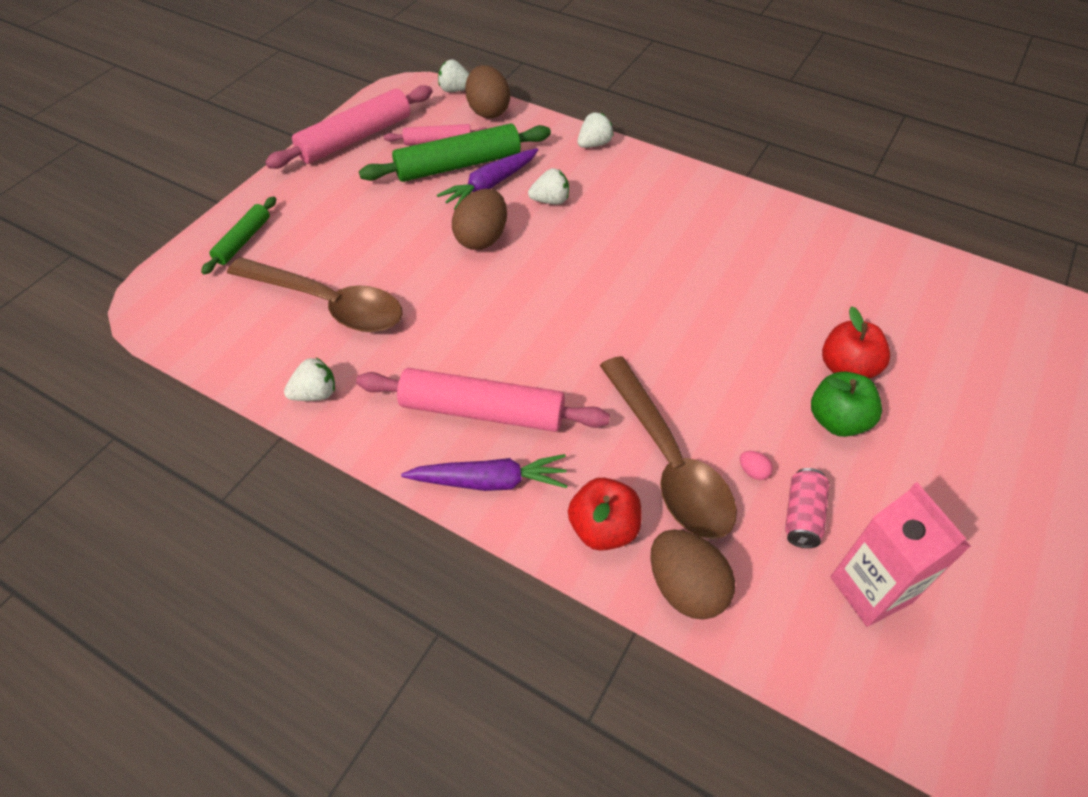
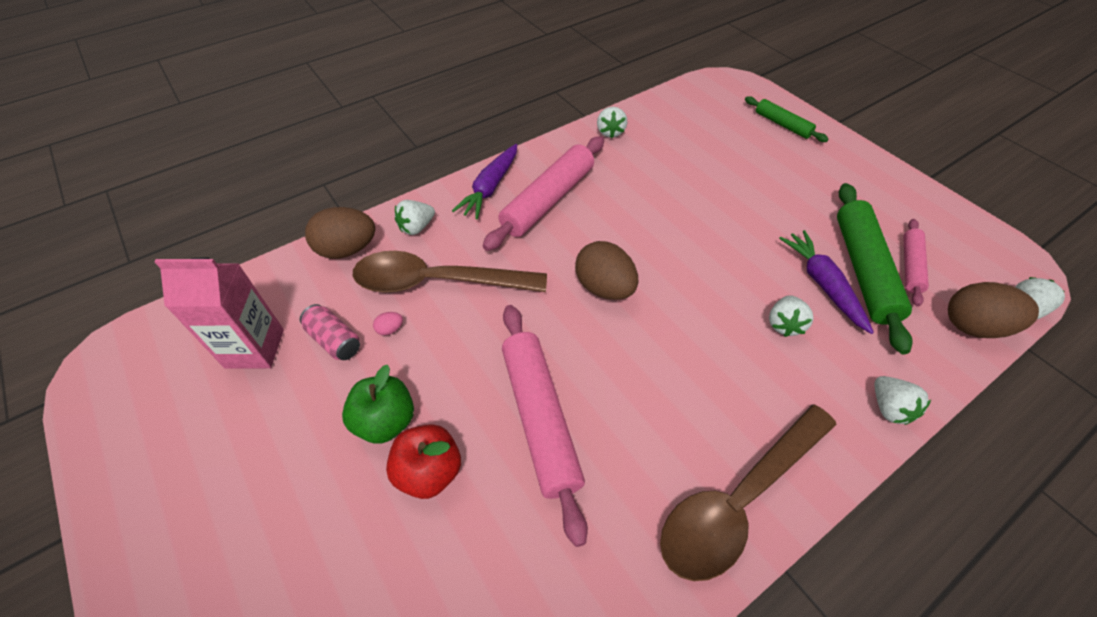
camera: 115 degrees right, 0 degrees up
brown spoon [227,257,403,332] -> brown spoon moved to [660,404,837,581]
pink rolling pin [265,85,433,169] -> pink rolling pin moved to [502,305,588,547]
brown egg [452,189,507,250] -> brown egg moved to [575,241,638,300]
red apple [568,478,641,551] -> white strawberry [395,200,435,235]

